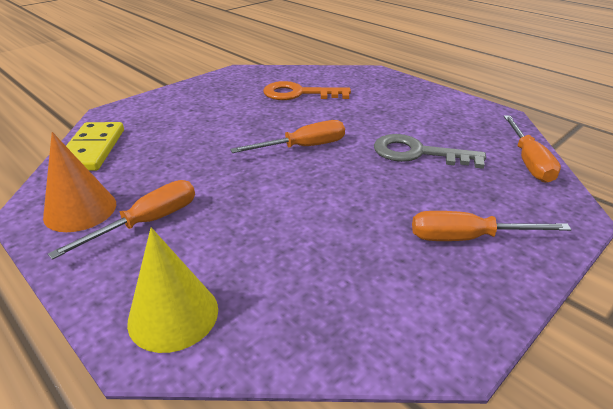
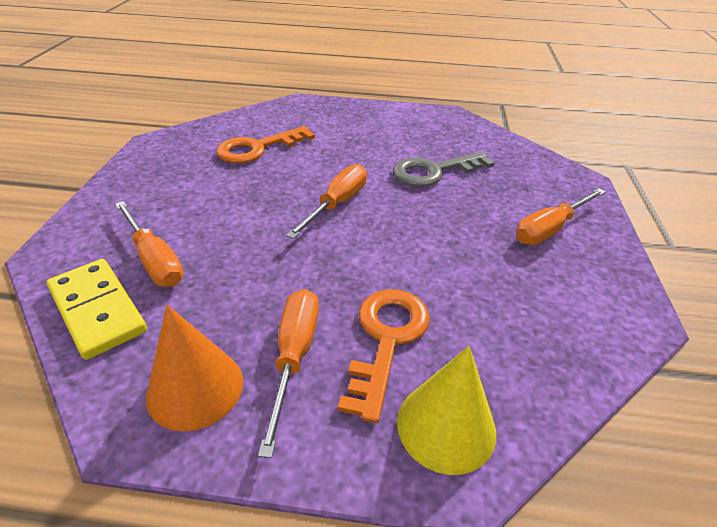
camera: 40 degrees left, 5 degrees up
orange screwdriver [504,116,561,183] -> orange screwdriver moved to [115,201,184,287]
none -> orange key [338,289,430,423]

